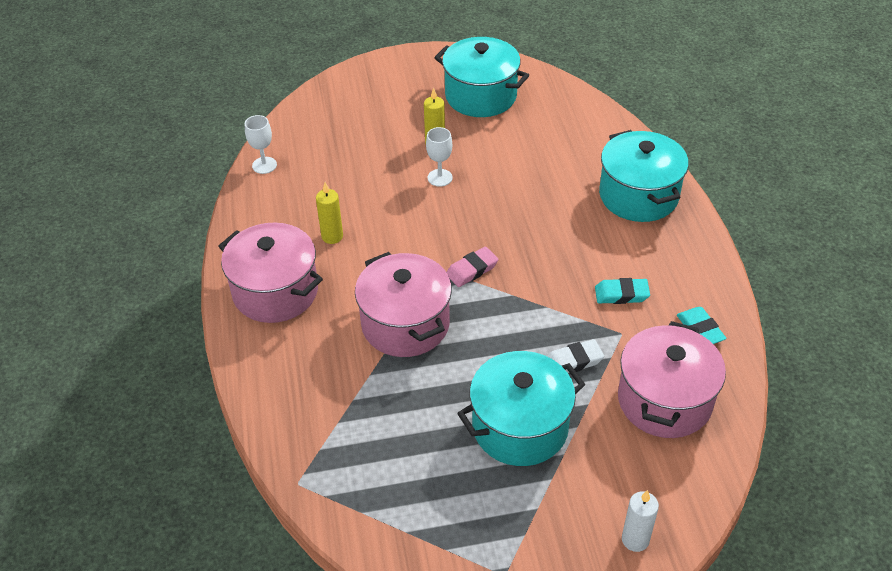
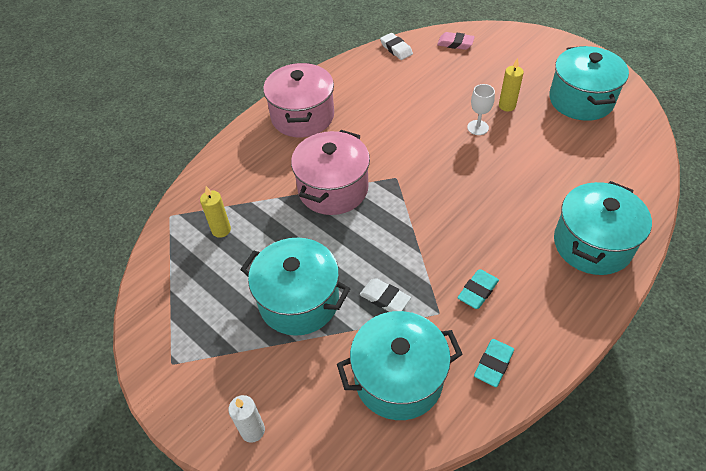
camera: 55 degrees right, 5 degrees up
white goblet [245,115,277,174] -> white eraser [380,33,413,60]
yellow candle [316,182,343,244] -> yellow candle moved to [200,186,231,238]
pink eraser [446,247,499,287] -> pink eraser moved to [437,32,475,50]
turquoise eraser [595,278,650,304] -> turquoise eraser turned 75 degrees clockwise [457,269,499,309]
pink pot [618,321,726,438] -> turquoise pot [337,311,463,420]

